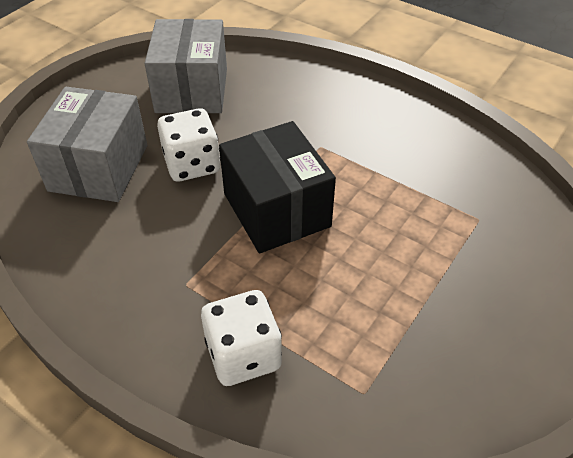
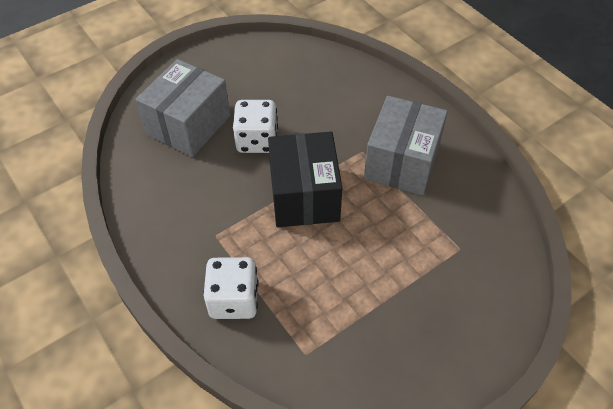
camera: 20 degrees right, 5 degrees up
grey box [145,19,227,113] -> grey box moved to [364,96,448,195]

